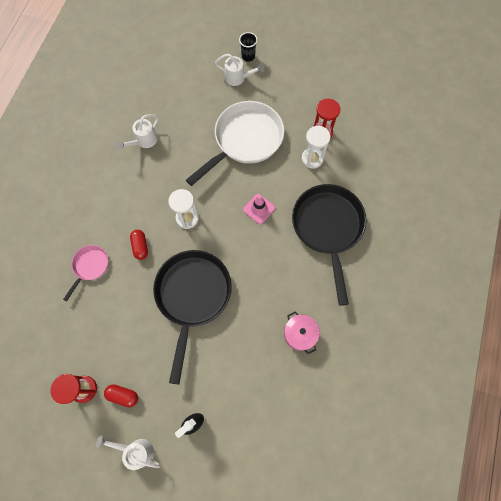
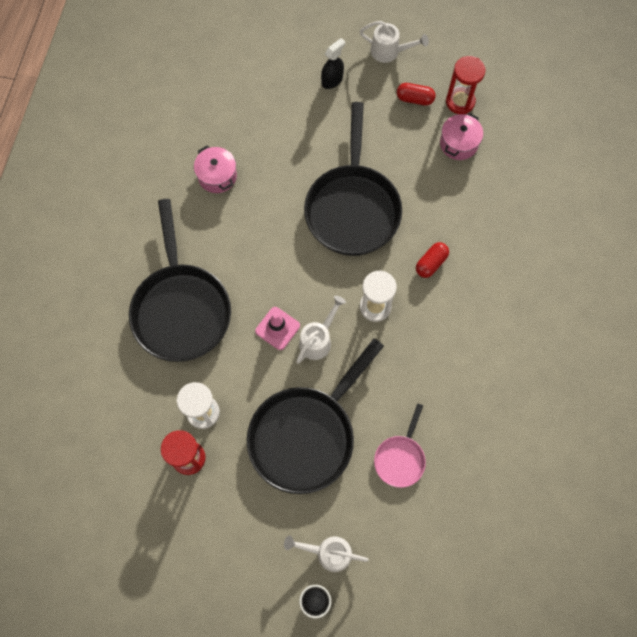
camera: 175 degrees right, 0 degrees up
pink pan [63,245,108,301] -> pink pan moved to [374,403,426,488]
white watering can [116,114,159,150] -> white watering can moved to [296,296,346,364]
red capsule [130,230,148,260] -> red capsule turned 60 degrees clockwise [416,242,449,278]
white pan [186,101,284,186] -> black pan [247,338,384,494]
none -> pink pot [440,113,483,160]

